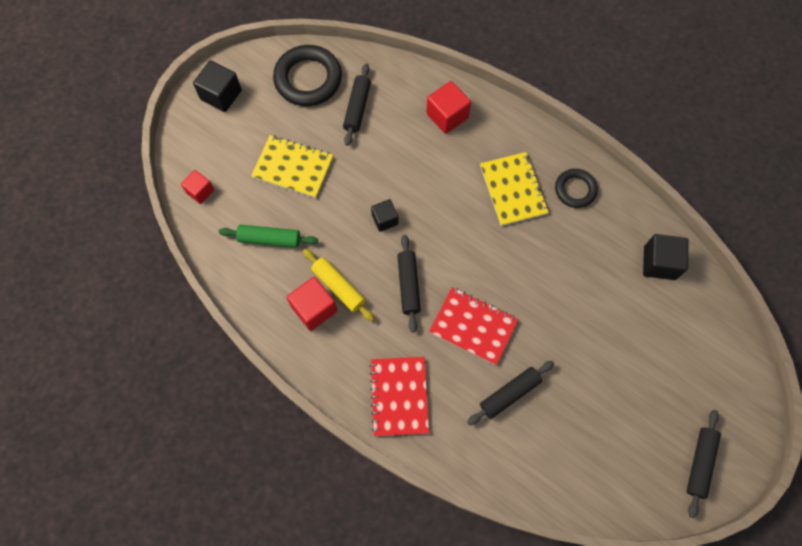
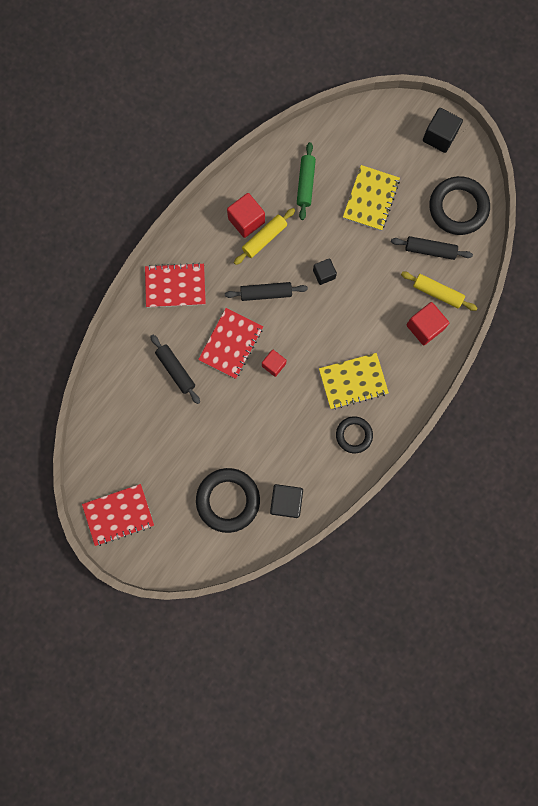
camera: 90 degrees right, 10 degrees up
red cube [181,170,214,204] -> red cube moved to [262,350,287,377]
black rolling pin [687,410,721,518] -> red notebook [82,484,154,546]
none -> black ring [196,468,260,533]
none -> yellow rolling pin [401,272,477,311]

